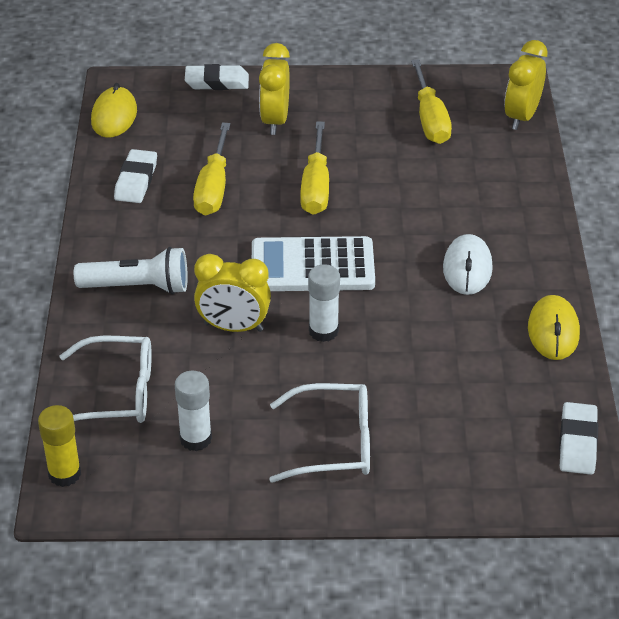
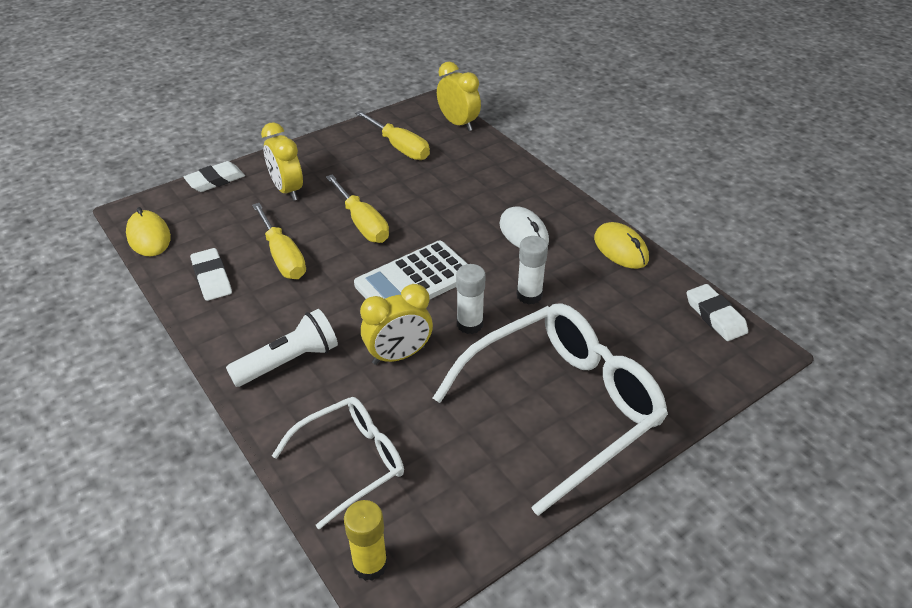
camera: 35 degrees left, 0 degrees up
white glue stick [175,371,212,451] -> white glue stick moved to [516,236,548,304]
white glasses [269,383,370,483] -> white glasses [433,303,668,516], size x1.73
yellow clock [504,40,548,130] -> yellow clock turned 150 degrees clockwise [437,62,481,131]

